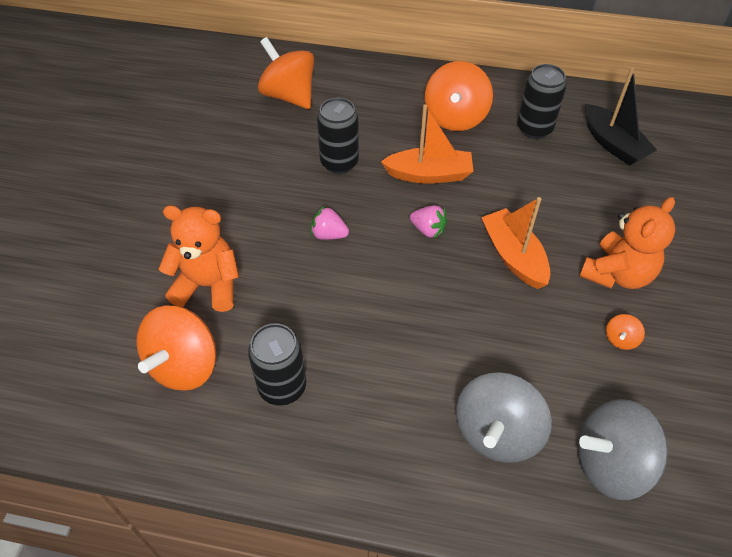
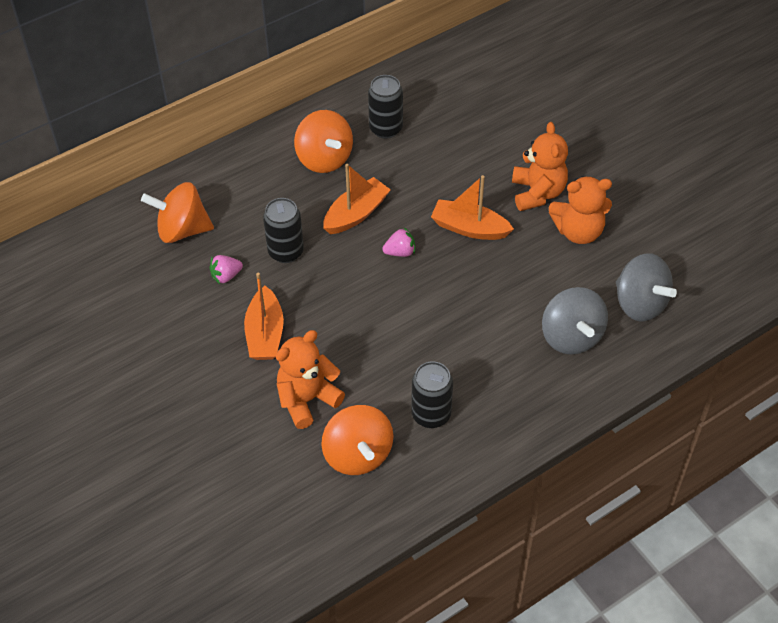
camera: 45 degrees left, 0 degrees up
pink strawberry [311,206,349,240] -> pink strawberry moved to [209,255,243,284]
grey spinning top [578,399,668,500] -> grey spinning top turned 75 degrees counterclockwise [616,253,677,321]
black boat [585,68,657,166] -> none
orange spinning top [606,314,645,350] -> orange teddy bear [549,176,612,244]
none -> orange boat [244,273,284,360]

